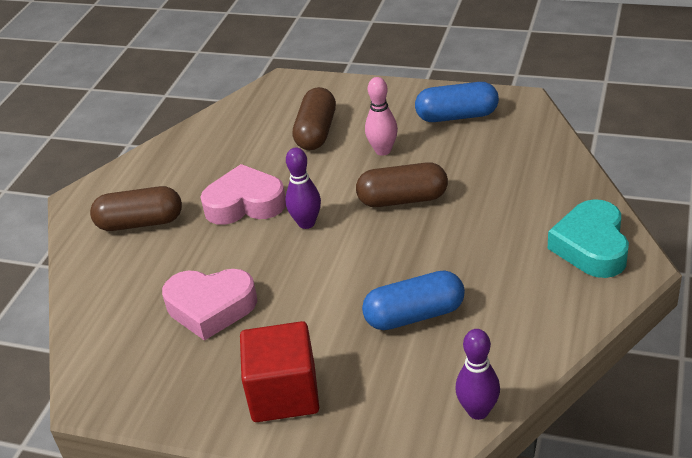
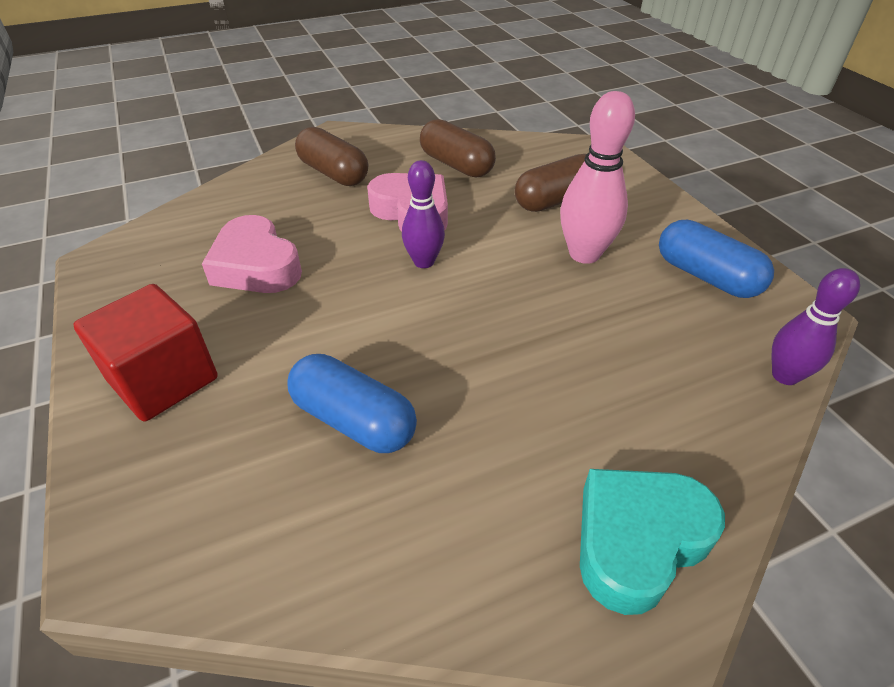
camera: 45 degrees right, 5 degrees up
brown capsule [356,162,448,207] -> brown capsule moved to [420,119,496,177]
pink bowling pin [365,77,398,156] -> pink bowling pin [560,91,635,264], size x1.51
purple bowling pin [455,329,500,420] -> purple bowling pin moved to [772,268,860,385]

